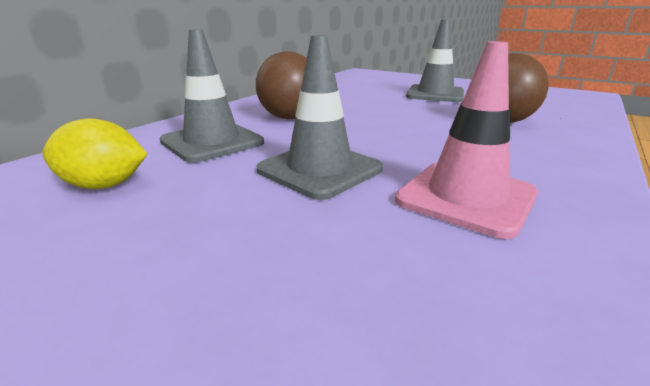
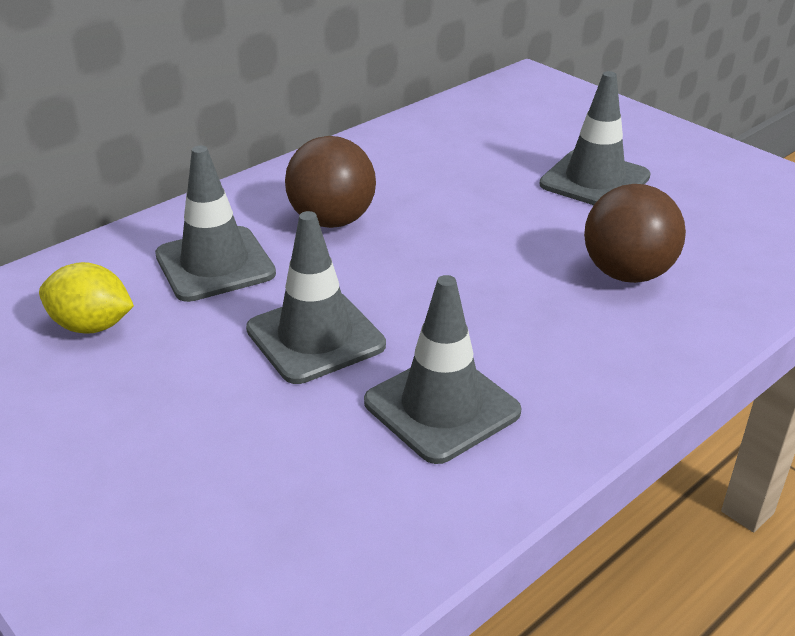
camera: 15 degrees right, 10 degrees up
pink traffic cone [395,41,538,239] -> grey traffic cone [364,275,521,464]

